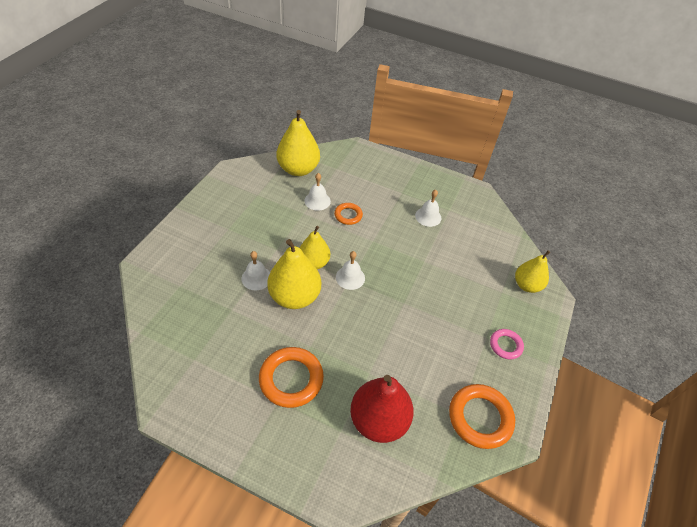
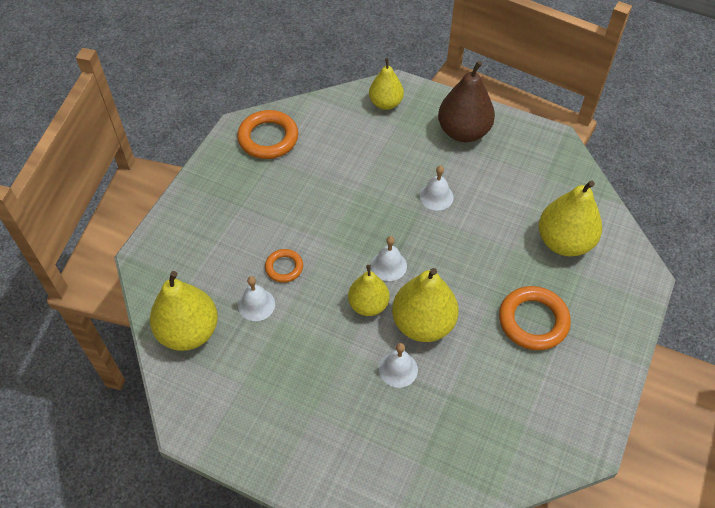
camera: 85 degrees left, 5 degrees up
red pear [350,375,414,443] -> yellow pear [538,180,602,257]
white bell [415,190,441,227] -> white bell moved to [419,166,454,211]
orange ring [449,384,515,449] -> orange ring moved to [237,110,298,159]
pink ring [490,329,524,359] -> brown pear [438,61,495,142]

